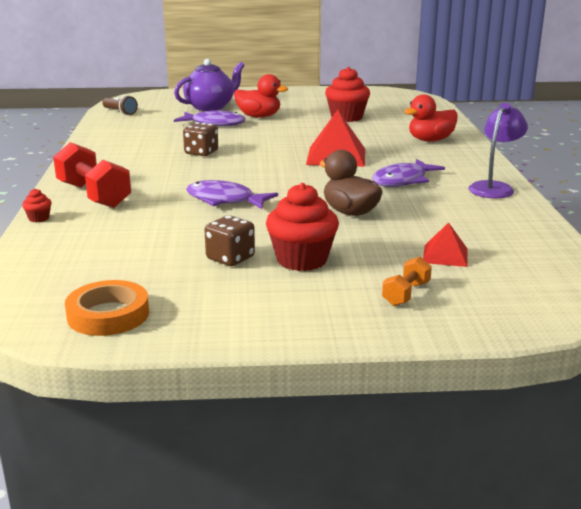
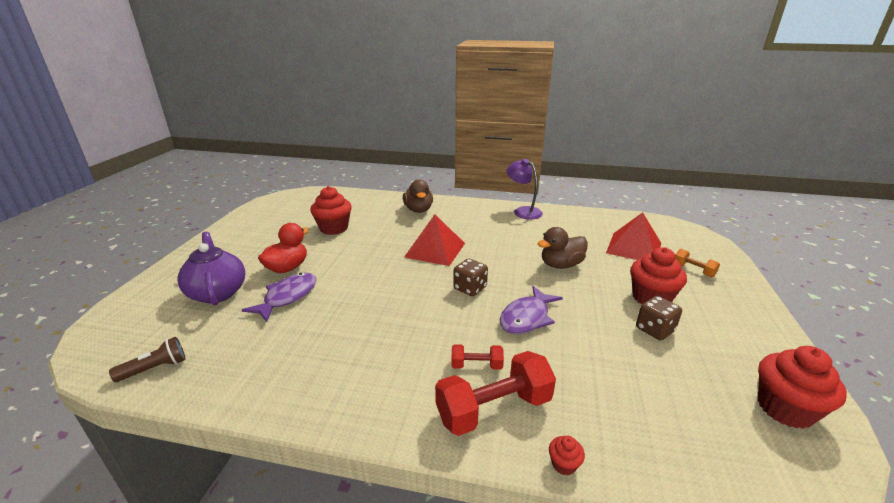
camera: 75 degrees left, 5 degrees up
orange tape [65,280,149,336] -> red cupcake [758,346,847,429]
brown dice [183,122,218,156] -> brown dice moved to [453,259,488,296]
purple fish [372,159,445,187] -> none
red duck [404,94,458,142] -> brown duck [403,179,433,213]
red pyramid [423,222,468,267] -> red pyramid [606,212,661,260], size x1.80
none -> red dumbbell [451,344,504,370]

